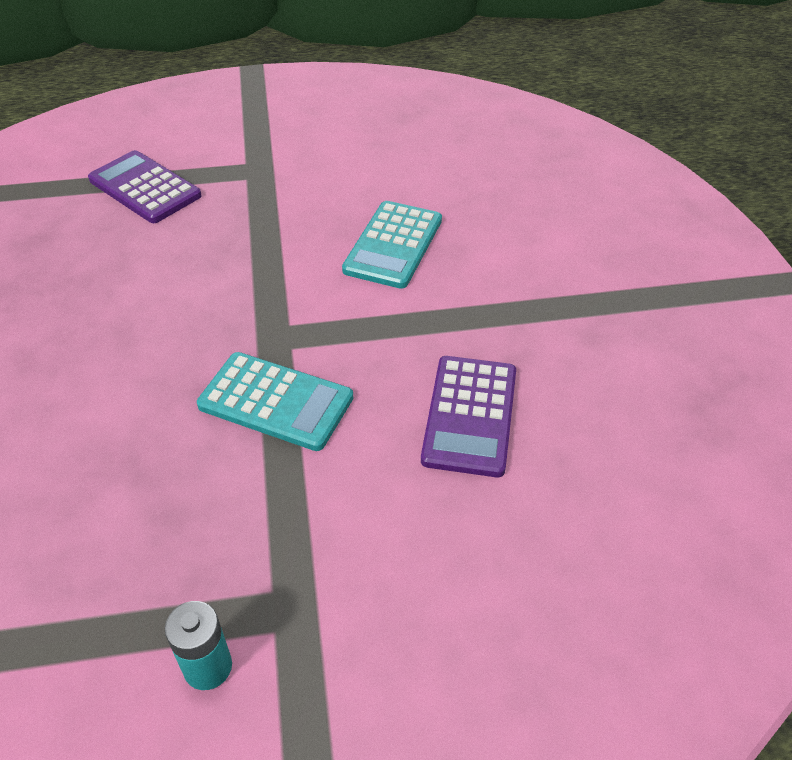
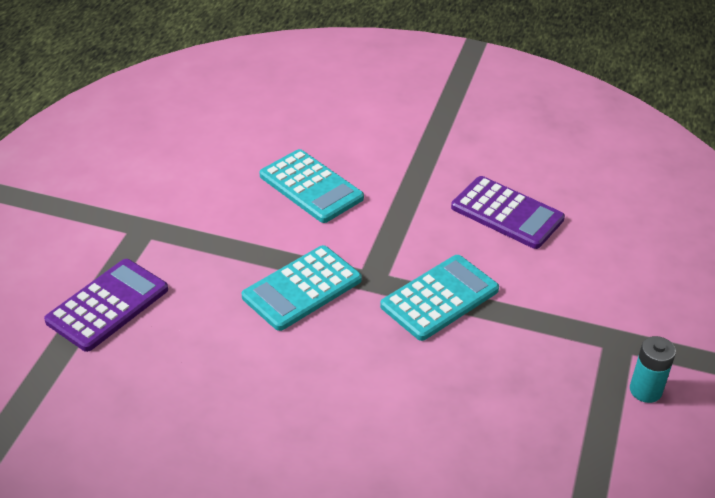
camera: 65 degrees left, 5 degrees down
purple calculator [88,150,202,223] -> purple calculator turned 150 degrees clockwise [44,259,168,352]
none -> turquoise calculator [242,245,362,331]

